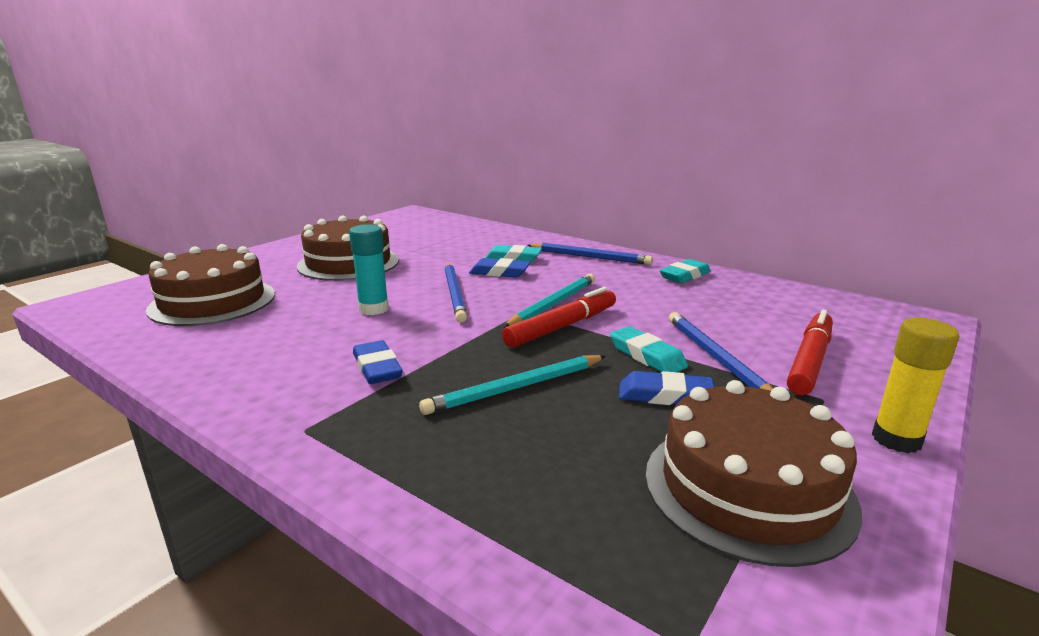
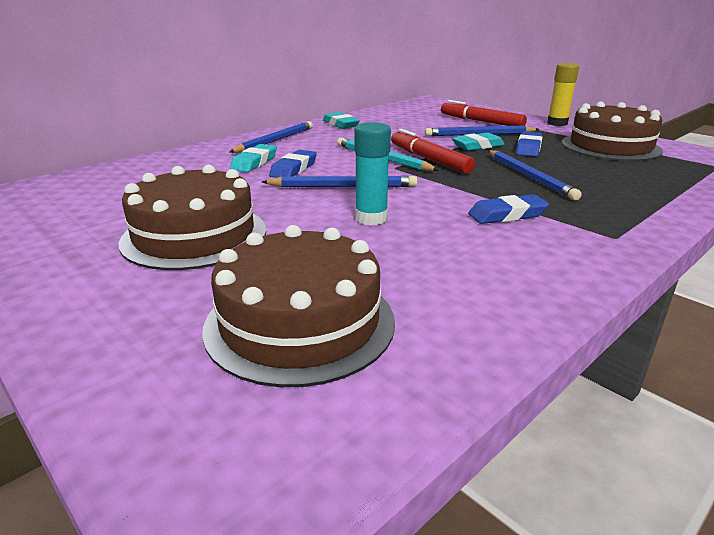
camera: 80 degrees left, 5 degrees up
turquoise pencil [419,355,606,415] -> blue pencil [488,150,582,201]

